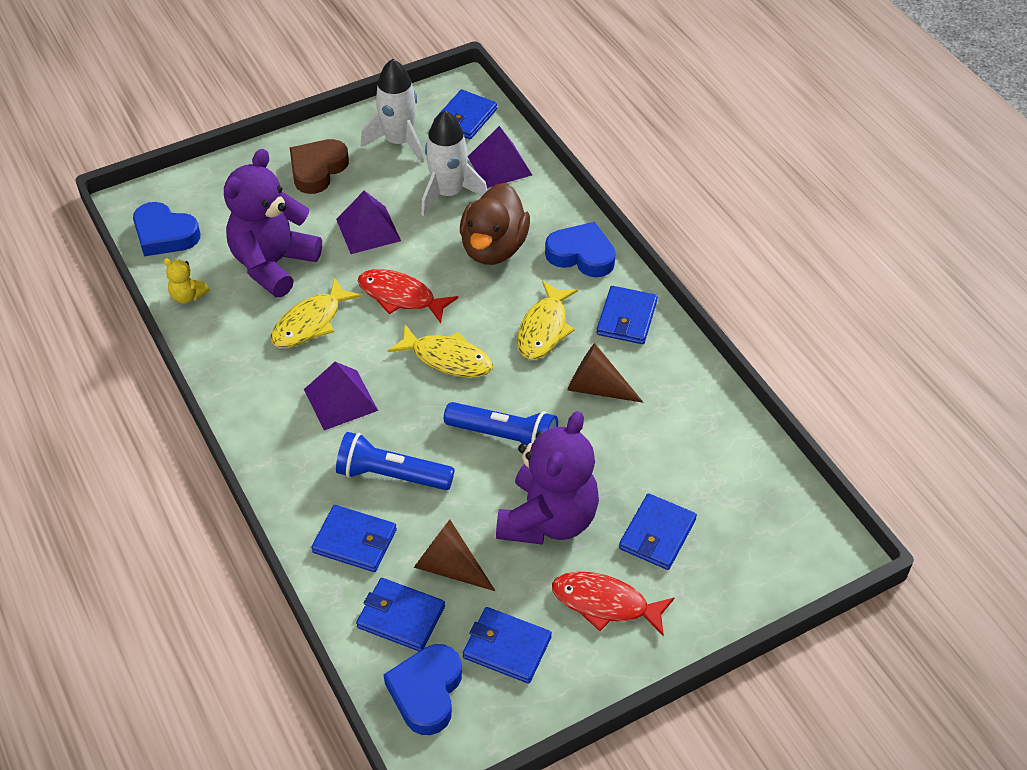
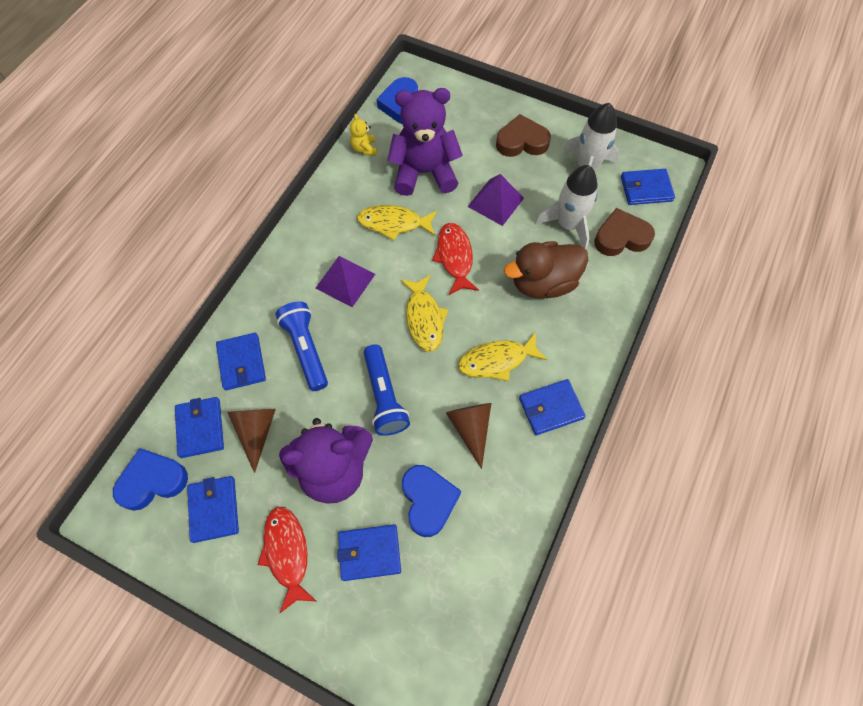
camera: 55 degrees right, 15 degrees up
purple pyramid [468,126,532,188] -> brown heart [594,208,655,256]
blue heart [545,222,616,277] -> blue heart moved to [402,465,461,537]

